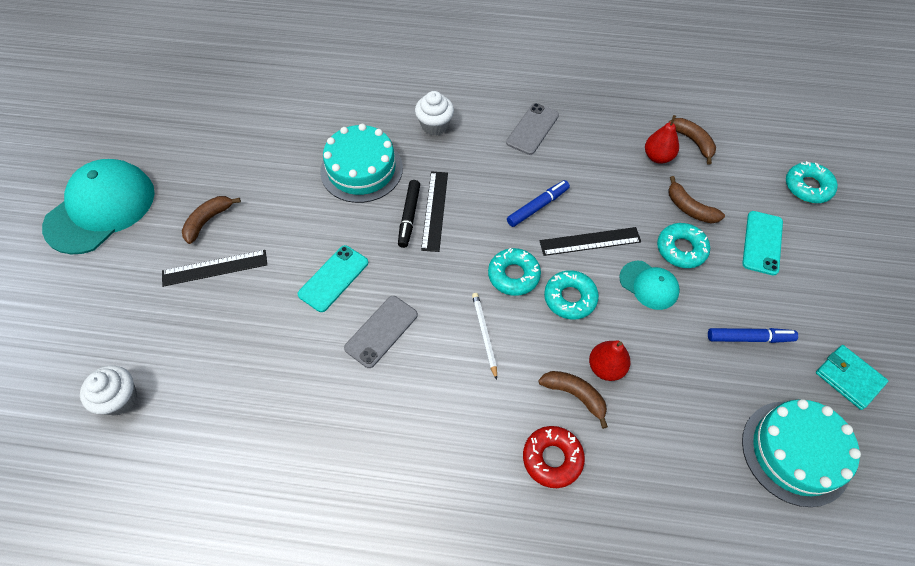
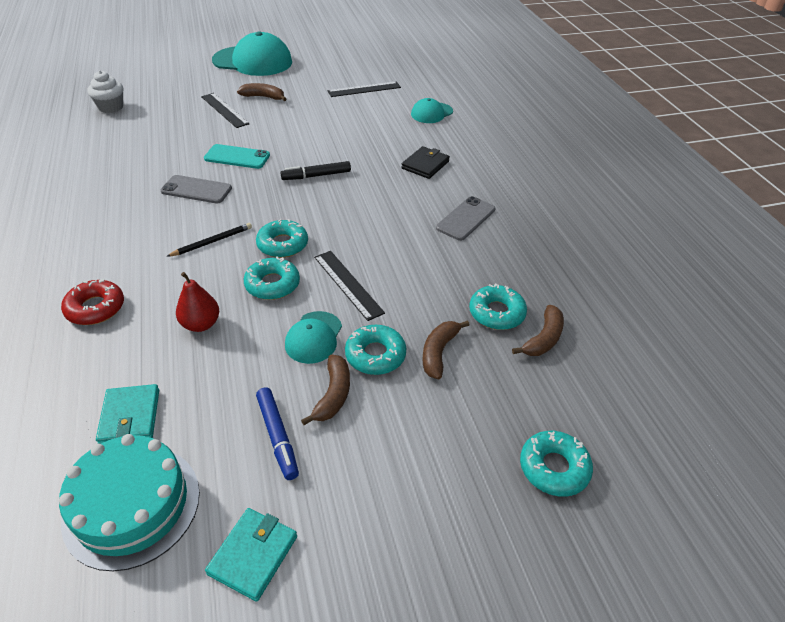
camera: 65 degrees right, 15 degrees down
turquoise cake [320,124,403,203] -> none
white cupcake [415,91,454,136] -> black wallet [401,146,450,179]
black ruler [421,172,448,252] -> black ruler moved to [328,81,401,97]
white pencil [472,293,497,380] -> black pencil [166,223,252,257]
grey phone [506,103,559,155] -> grey phone turned 60 degrees counterclockwise [436,196,495,241]
blue marker [507,180,570,227] -> none
brown banana [538,371,608,429] -> brown banana moved to [301,355,350,425]
red pear [645,115,679,164] -> turquoise donut [469,283,527,330]
turquoise phone [742,211,783,275] -> none
none -> turquoise wallet [96,384,159,444]
none -> turquoise cap [411,98,453,123]

